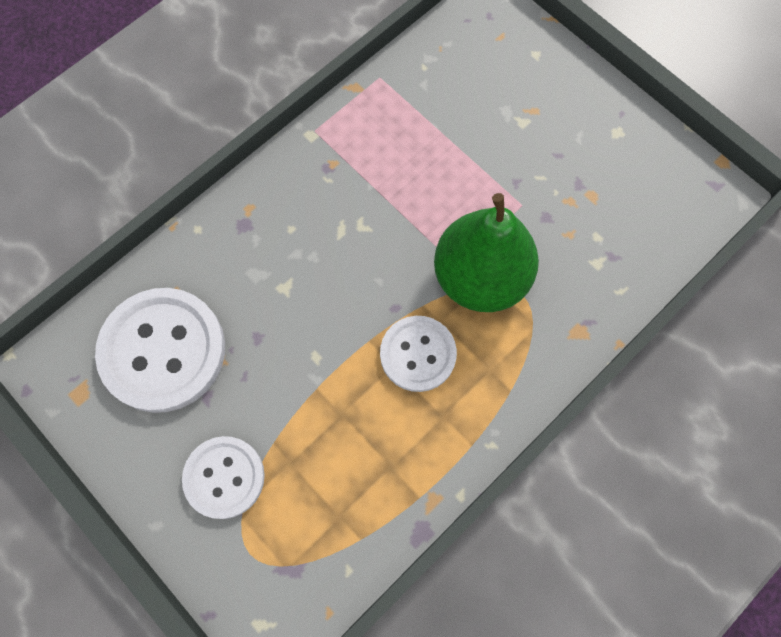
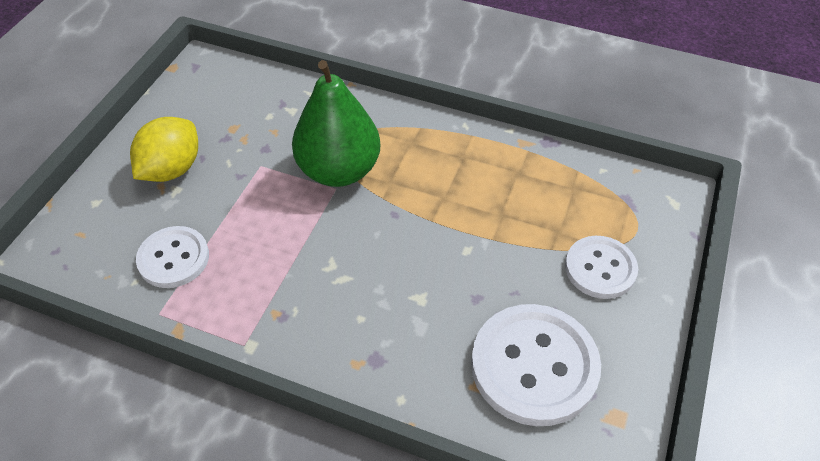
camera: 115 degrees left, 20 degrees down
white button [380,316,457,392] -> white button moved to [136,226,209,288]
none -> yellow lemon [130,117,198,182]

